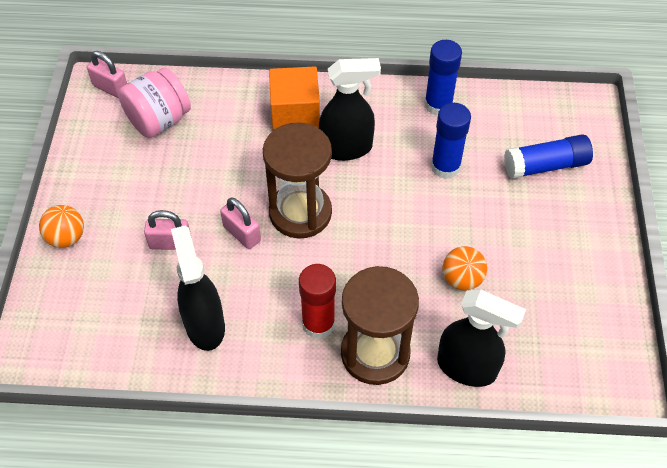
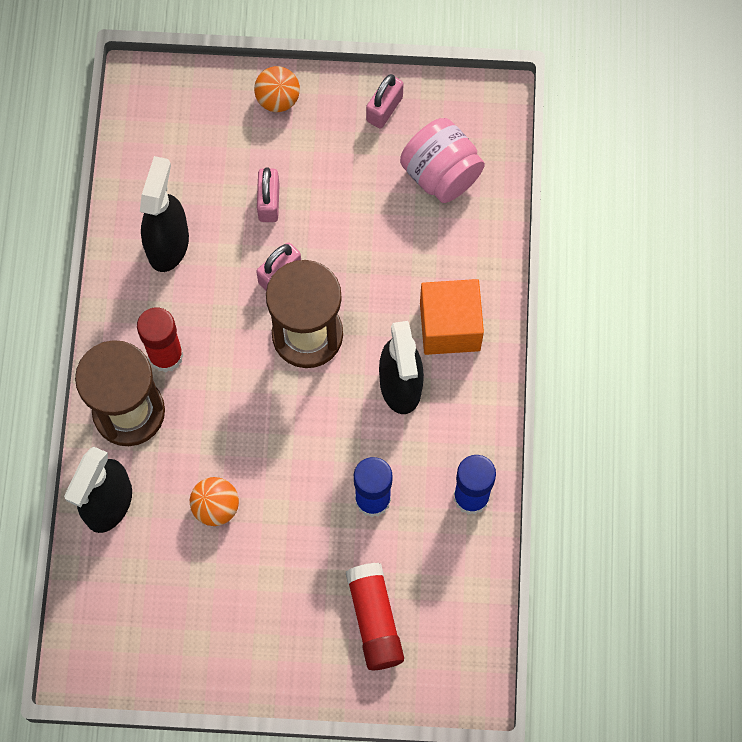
camera: 90 degrees right, 15 degrees up
pink padlock [87,51,127,98] -> pink padlock moved to [366,74,403,128]
black spray bottle [171,225,225,351] -> black spray bottle turned 60 degrees counterclockwise [140,156,189,272]
blue glue stick [504,134,593,179] -> red glue stick [346,563,404,670]

